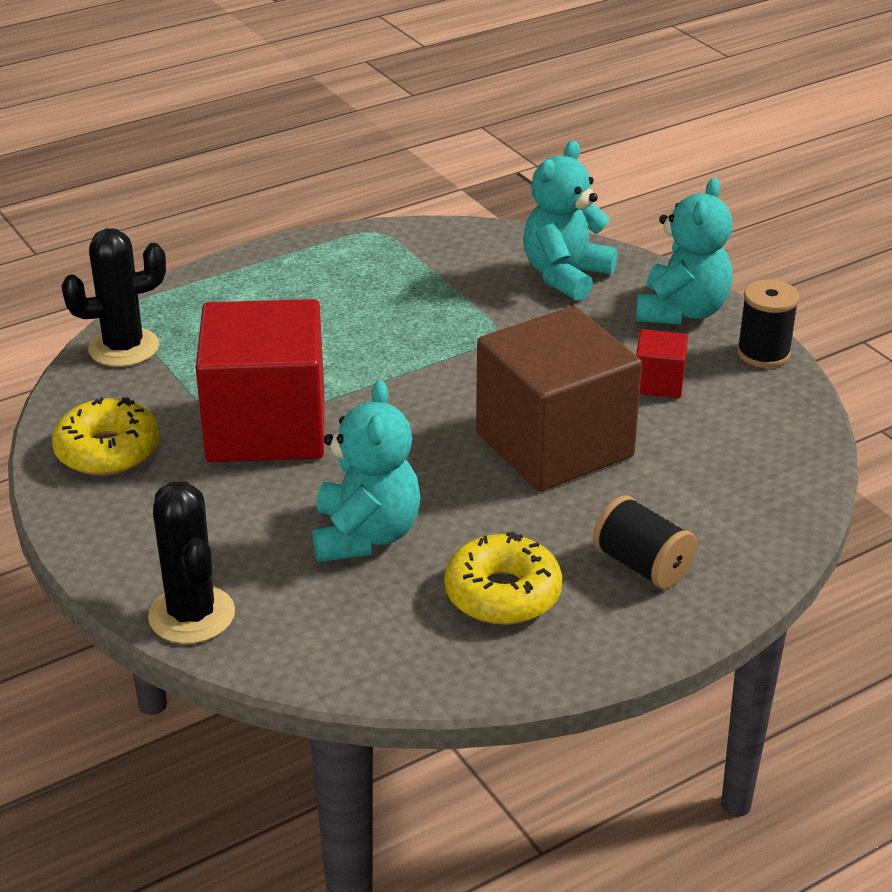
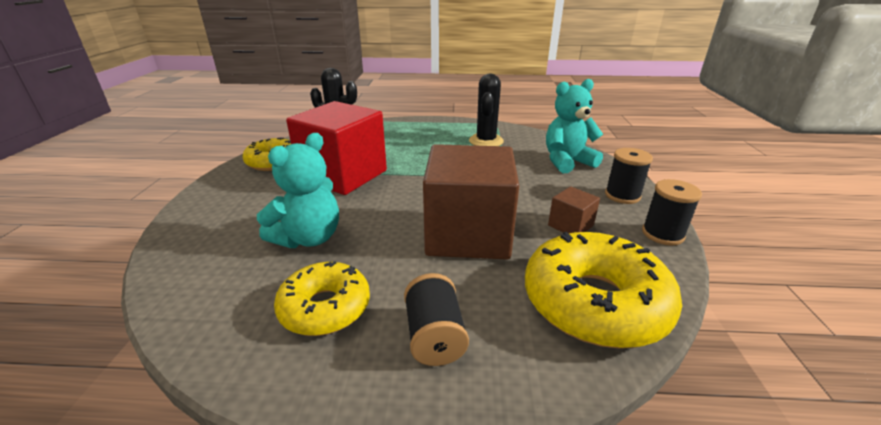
camera: 35 degrees right, 5 degrees down
black cactus [148,481,235,644] -> black cactus moved to [469,73,504,146]
turquoise teddy bear [636,178,733,325] -> black spool [605,148,653,204]
red cube [636,329,688,398] -> brown cube [548,186,600,233]
none -> yellow donut [525,231,682,348]

